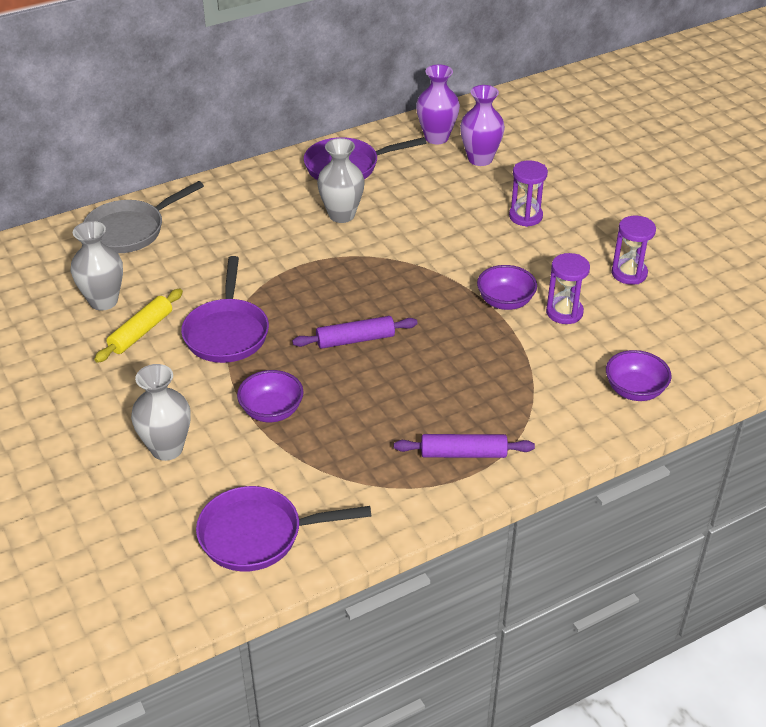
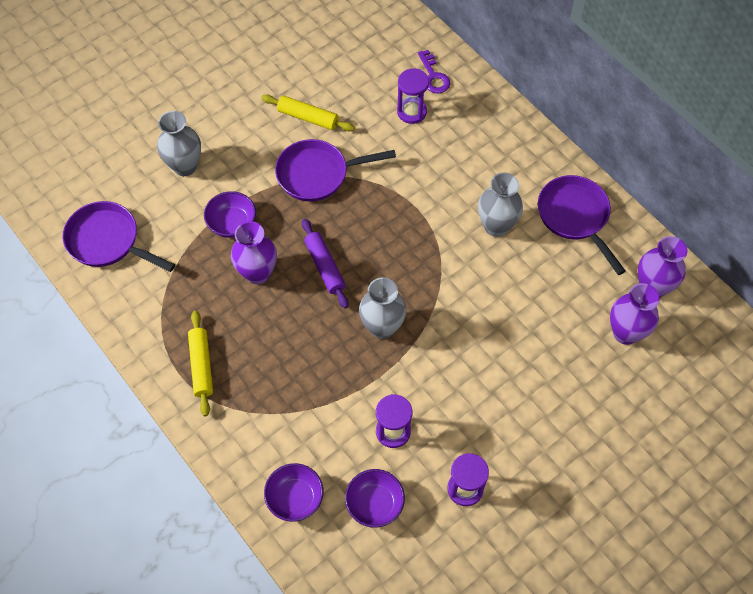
camera: 80 degrees right, 20 degrees up
grey vase [71,221,123,310] -> grey vase moved to [359,277,406,339]
grey pan [83,181,204,253] -> purple key [418,50,450,94]
purple pan [196,486,371,572] -> purple pan turned 45 degrees counterclockwise [63,201,175,272]
purple rolling pin [394,434,535,458] -> yellow rolling pin [188,311,213,416]
purple bowl [477,265,537,310] -> purple bowl moved to [345,469,405,528]
purple hourglass [509,160,548,227] -> purple hourglass moved to [397,69,429,124]
none -> purple vase [231,221,277,284]

